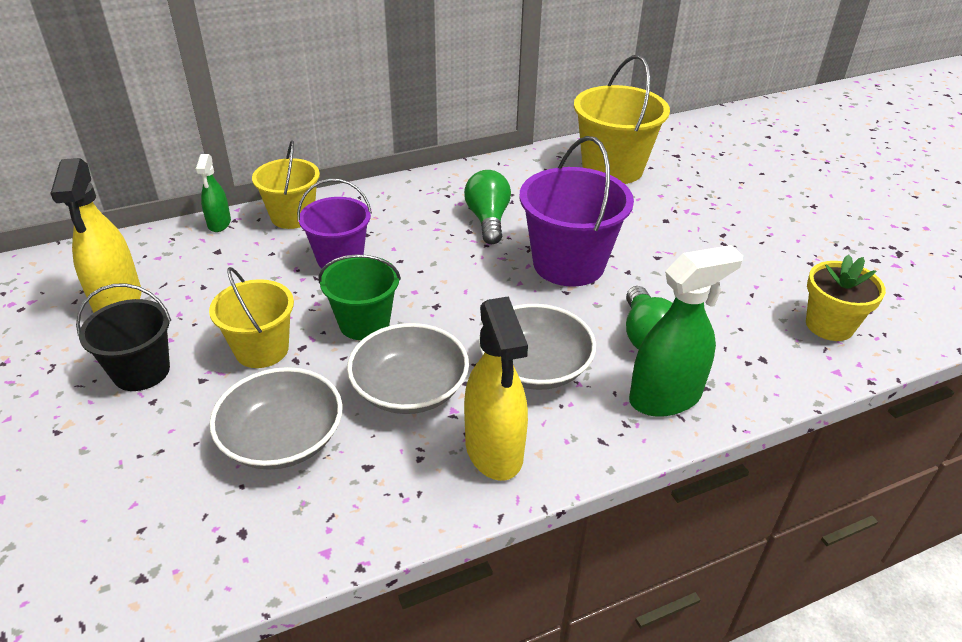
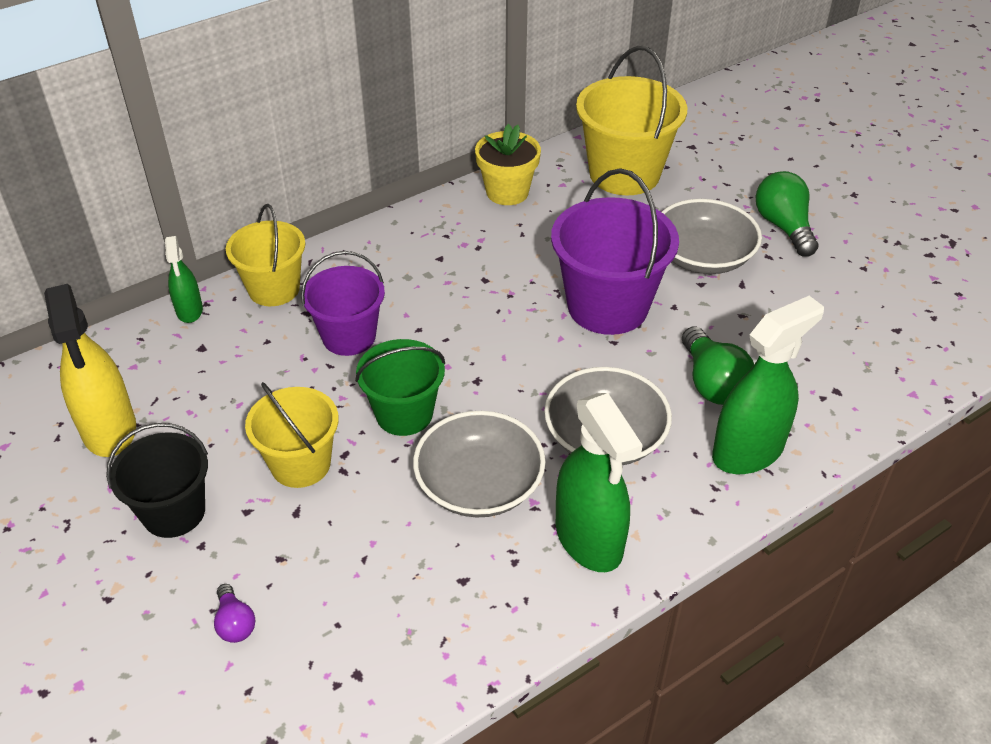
camera: 10 degrees left, 5 degrees up
grey bowl [210,367,343,470] -> grey bowl moved to [662,199,762,274]
green light bulb [464,170,511,244] -> green light bulb moved to [756,171,818,257]
yellow spray bottle [464,296,528,481] -> green spray bottle [556,393,642,572]
yellow flower pot [806,254,886,341] -> yellow flower pot moved to [475,124,541,205]
none -> purple light bulb [214,584,256,643]

